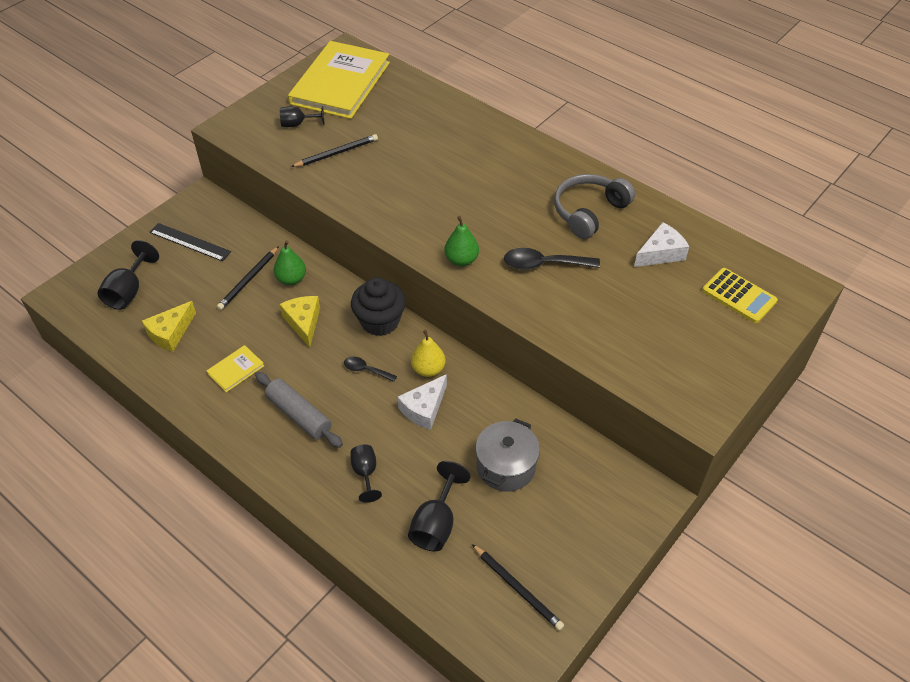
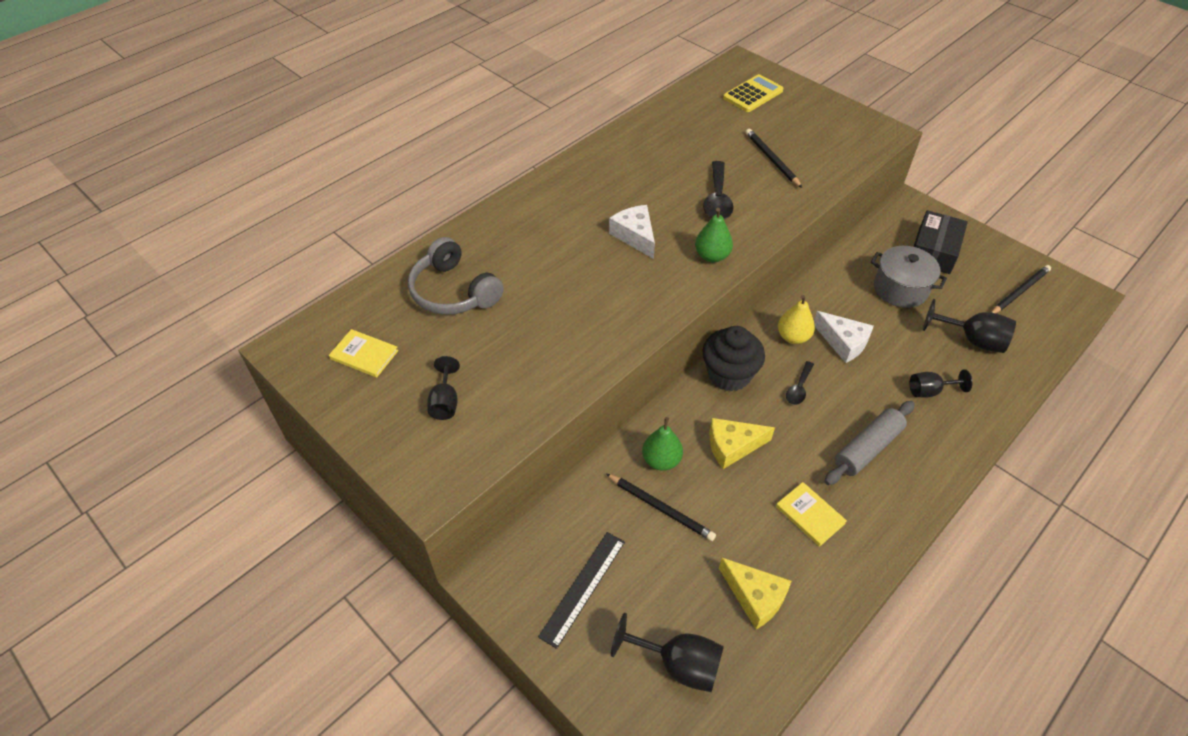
camera: 85 degrees left, 0 degrees up
yellow book [288,41,390,119] -> yellow book [329,329,399,377], size x0.40
black pencil [291,134,378,167] -> black pencil moved to [746,129,802,188]
grey headphones [554,174,635,239] -> grey headphones moved to [408,237,504,315]
white cheese [634,222,689,267] -> white cheese moved to [609,205,655,259]
none -> black box [914,210,968,274]

